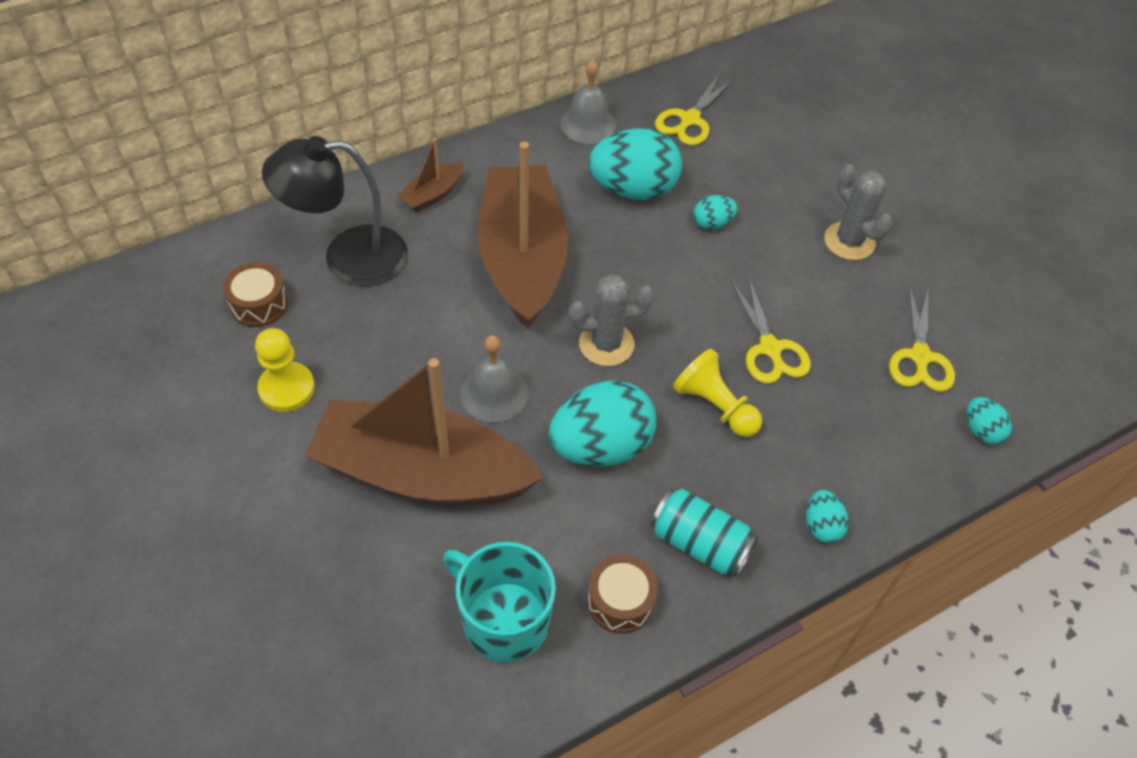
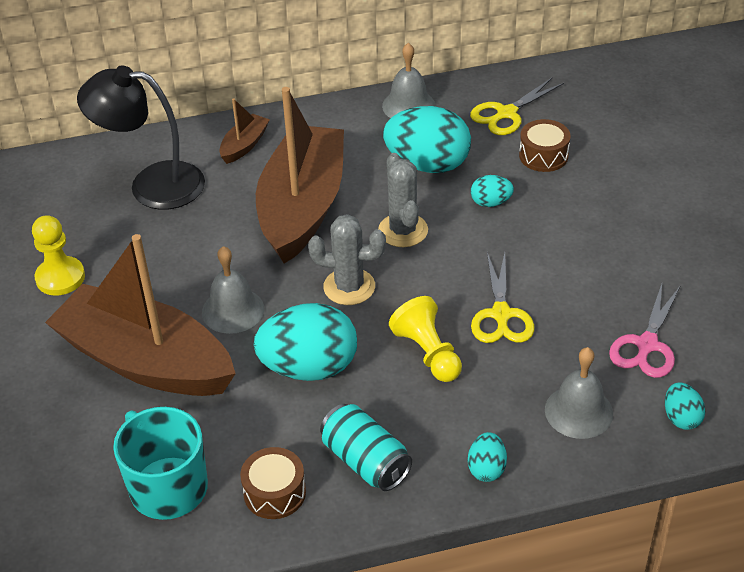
camera: 20 degrees right, 10 degrees down
brown drum [223,262,288,327] -> brown drum moved to [519,119,571,172]
brown boat [397,138,464,213] -> brown boat turned 150 degrees clockwise [219,98,270,164]
grey cactus [824,164,893,260] -> grey cactus moved to [378,153,428,247]
yellow scissors [889,284,955,392] -> pink scissors [609,284,681,378]
none -> grey bell [545,347,613,439]

